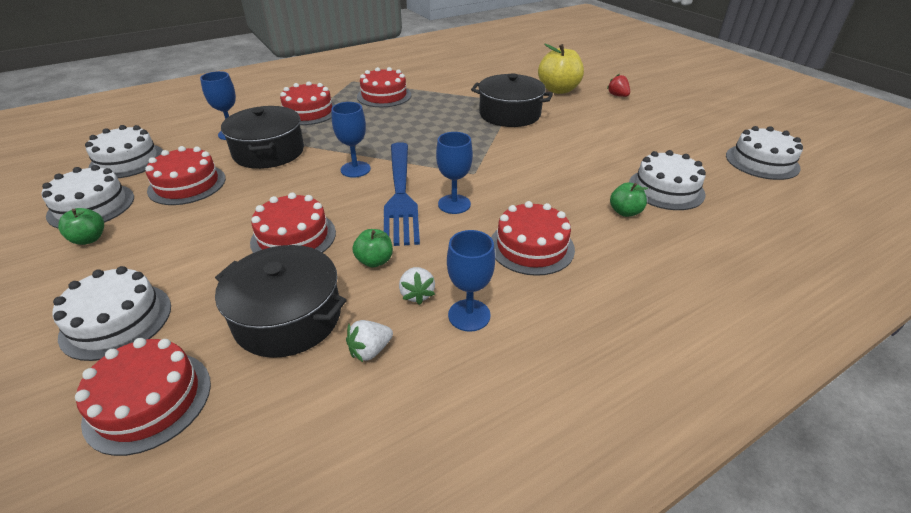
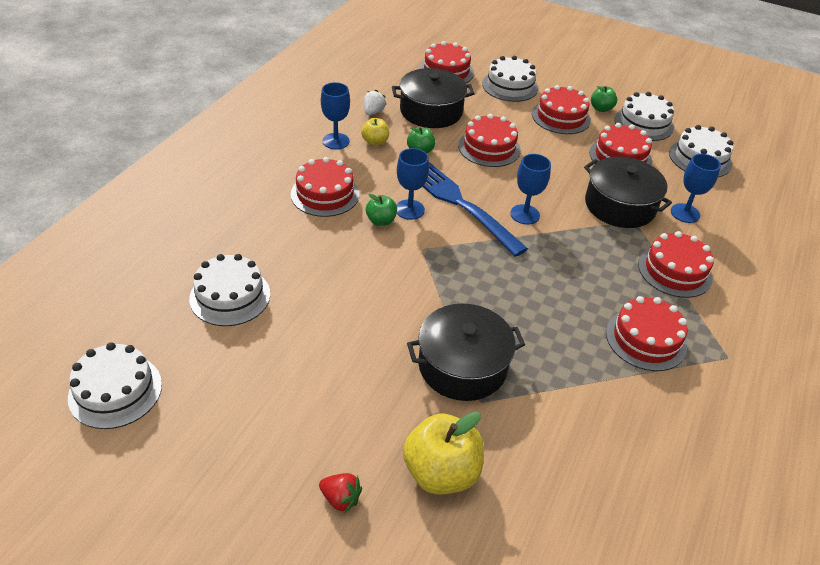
camera: 145 degrees right, 5 degrees up
white strawberry [399,267,435,305] -> yellow apple [361,118,389,146]
green apple [610,182,648,217] -> green apple moved to [366,194,397,226]
none -> red cake [532,85,591,134]

